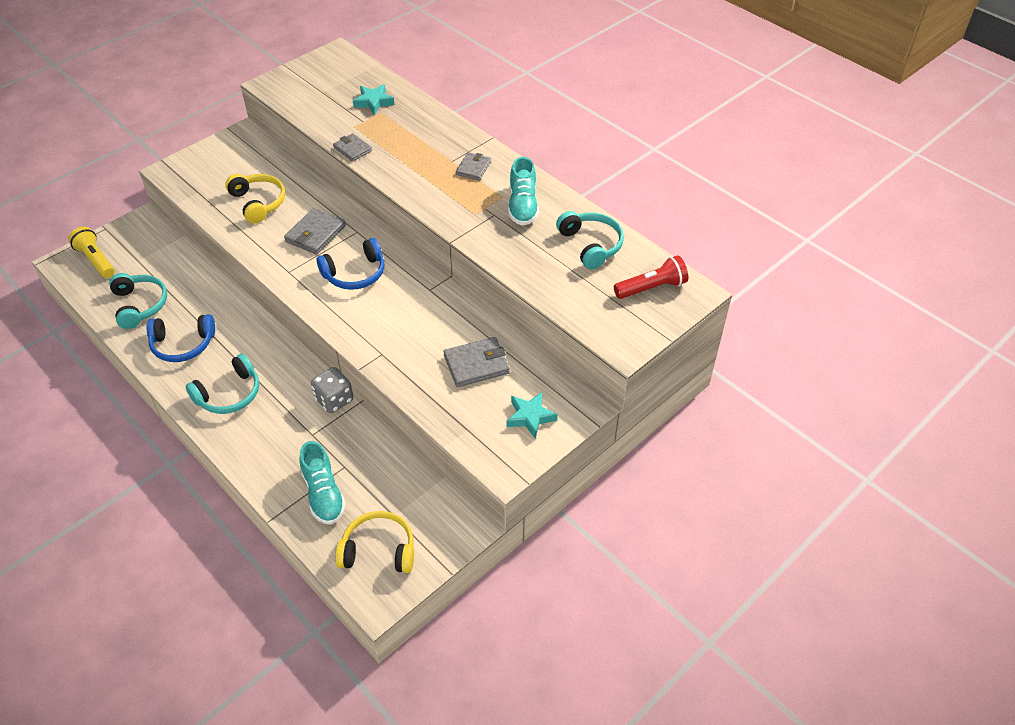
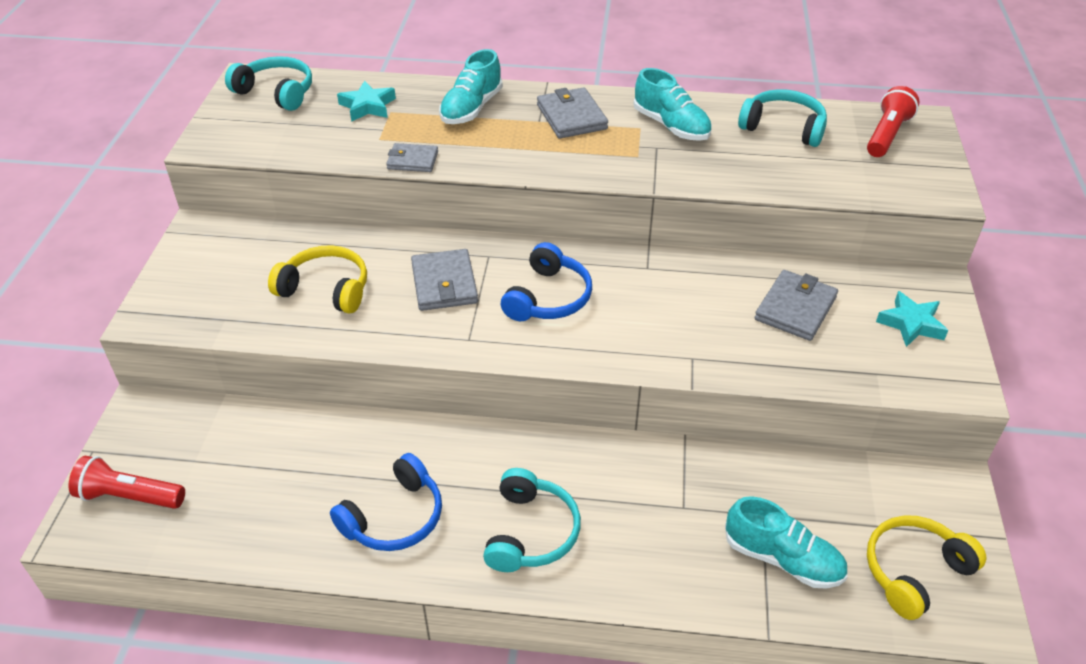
camera: 40 degrees left, 5 degrees down
yellow flashlight [68,227,115,278] -> red flashlight [68,456,185,509]
turquoise headphones [109,273,167,329] -> turquoise headphones moved to [225,56,312,111]
grey dice [311,367,353,413] -> none
grey wallet [456,152,491,180] -> grey wallet [537,87,608,139], size x1.53
none -> turquoise shoe [439,49,503,124]

